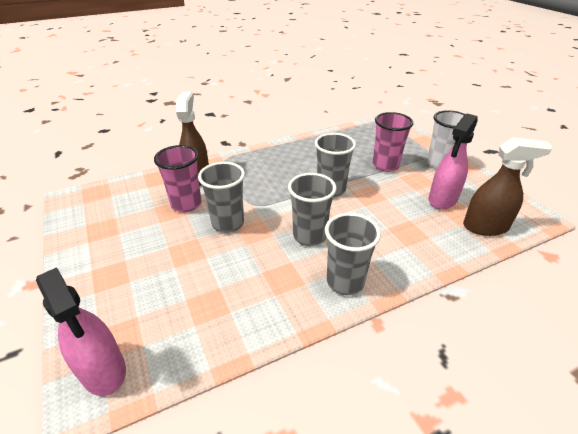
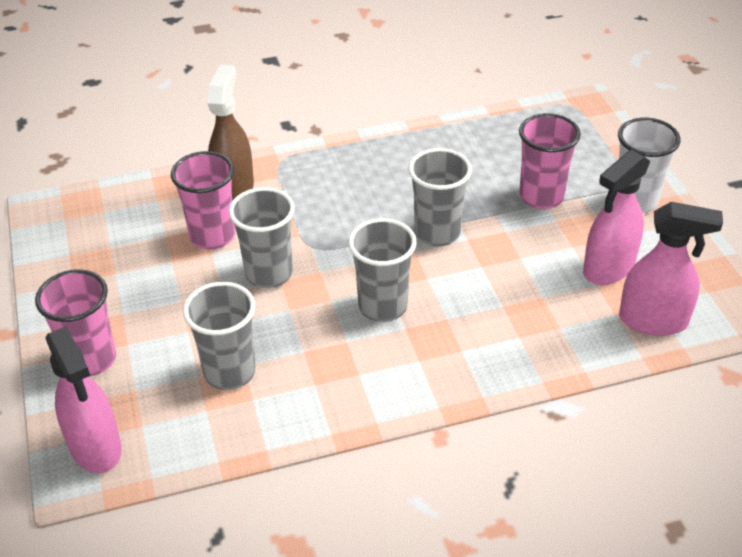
camera: 10 degrees right, 5 degrees up
grey cup [325,213,381,295] -> grey cup moved to [183,282,255,390]
brown spray bottle [463,137,552,236] -> pink spray bottle [619,202,723,336]
none -> pink cup [35,269,116,377]

